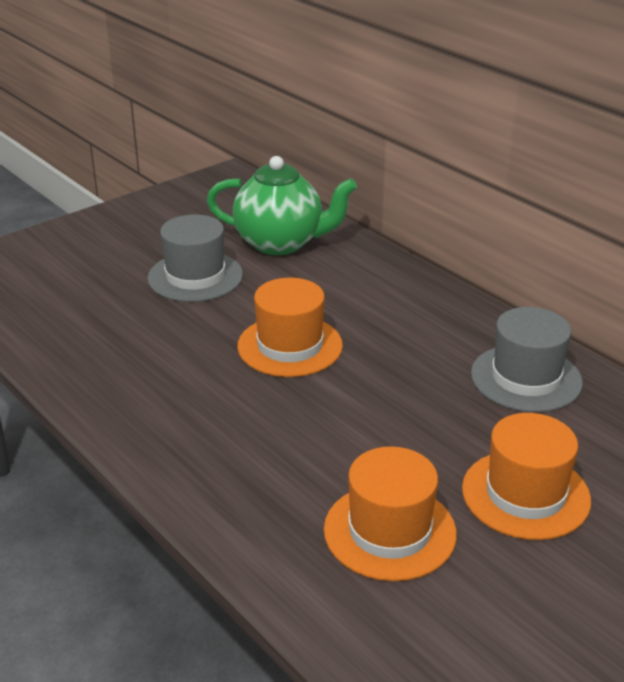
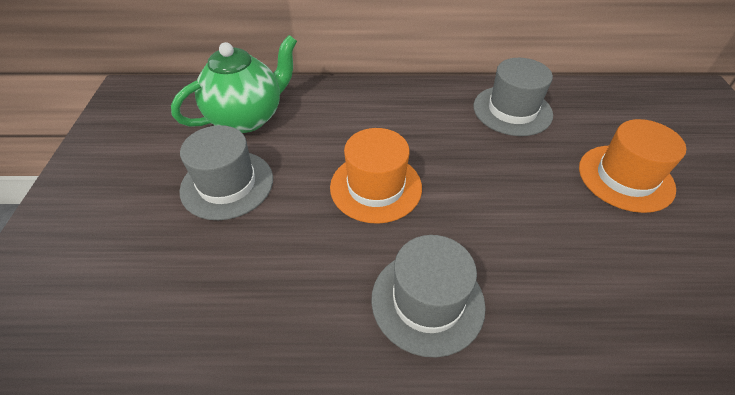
camera: 50 degrees left, 15 degrees up
orange hat [324,446,457,581] -> none
none -> grey hat [371,235,486,358]

